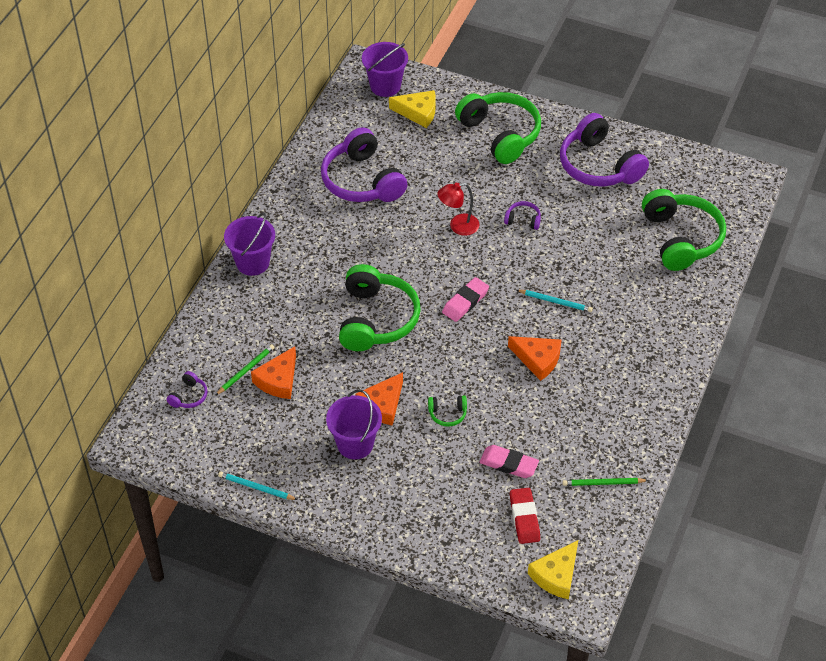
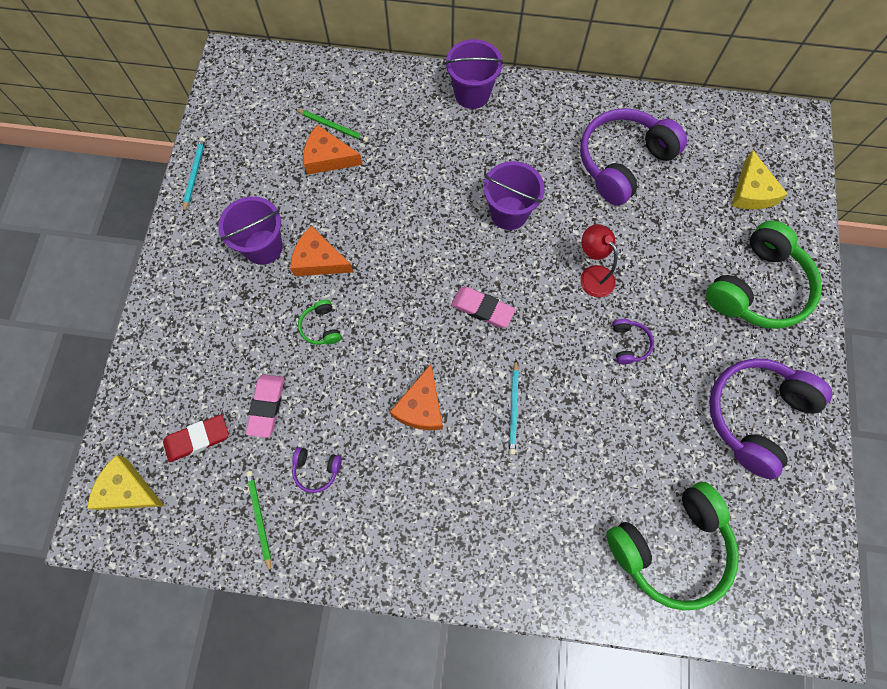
camera: 75 degrees right, 20 degrees up
purple headphones [166,371,207,408] -> purple headphones moved to [292,447,342,493]
green headphones [339,264,421,351] -> none
purple bucket [362,42,408,97] -> purple bucket moved to [484,161,545,230]

